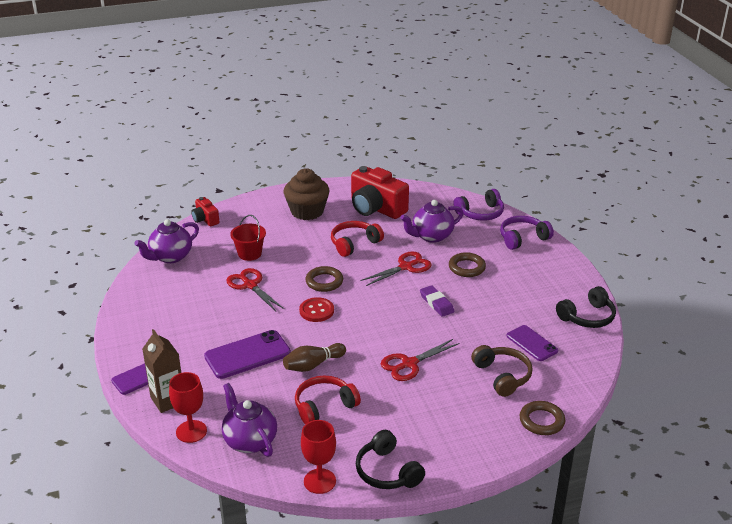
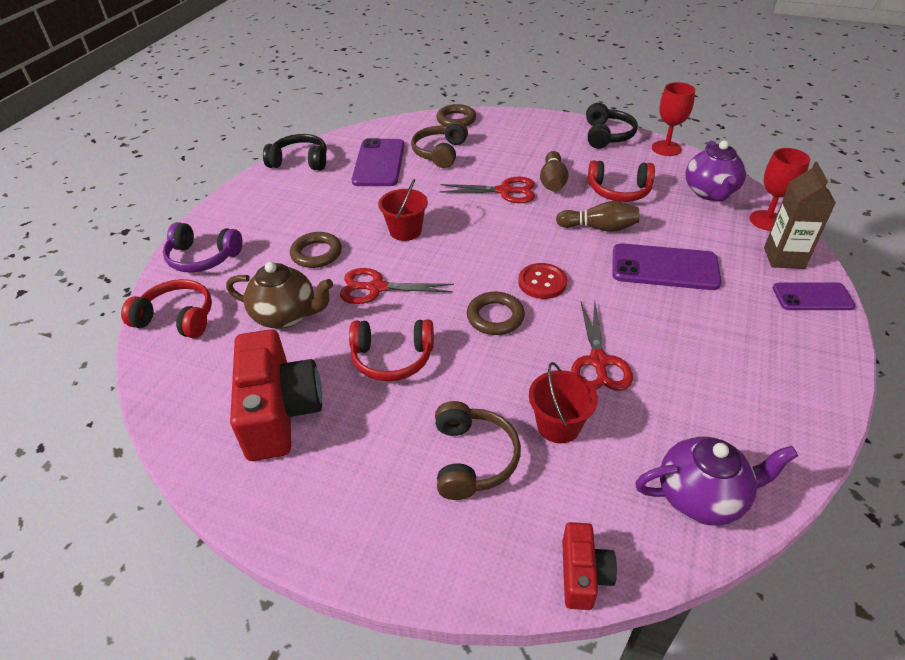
camera: 140 degrees left, 10 degrees up
brown cupcake [284,168,329,220] -> none
purple teapot [400,200,463,243] -> brown teapot [226,262,333,329]
purple eraser [420,285,455,317] -> red bucket [378,179,428,241]
purple headphones [453,189,504,220] -> red headphones [121,279,212,338]
purple phone [506,325,558,361] -> purple phone [352,138,405,186], size x1.54
none -> brown headphones [435,401,521,500]
none -> brown bowling pin [540,151,569,192]

